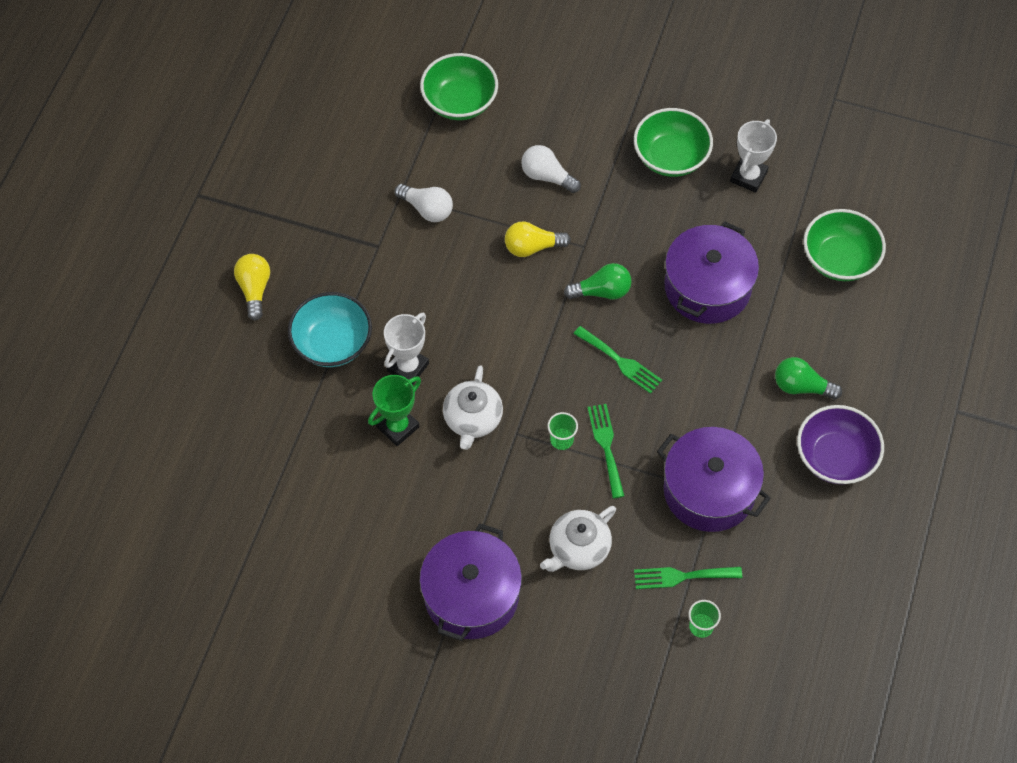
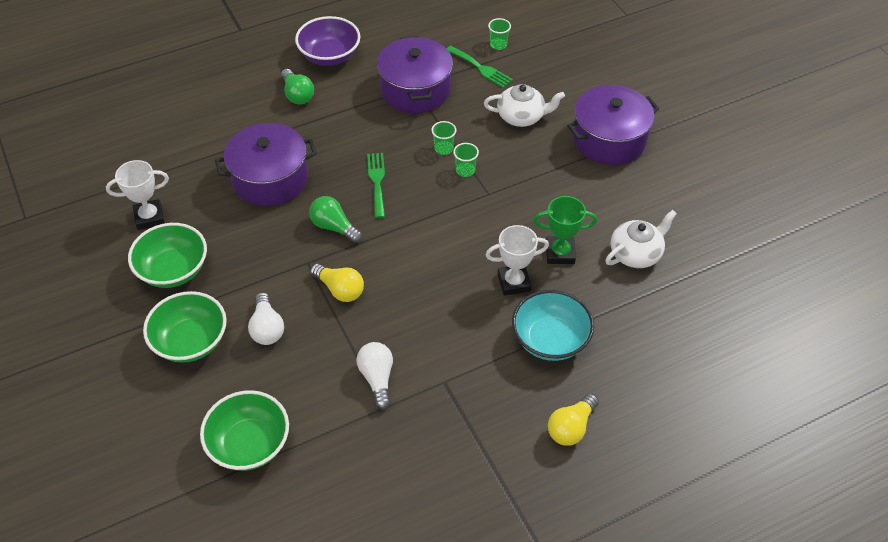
camera: 135 degrees left, 10 degrees down
white teapot [443,365,503,450] -> white teapot moved to [605,210,677,268]
green fork [587,404,624,498] -> green cup [432,121,456,155]
green bowl [804,209,886,281] -> green bowl moved to [143,291,227,363]

